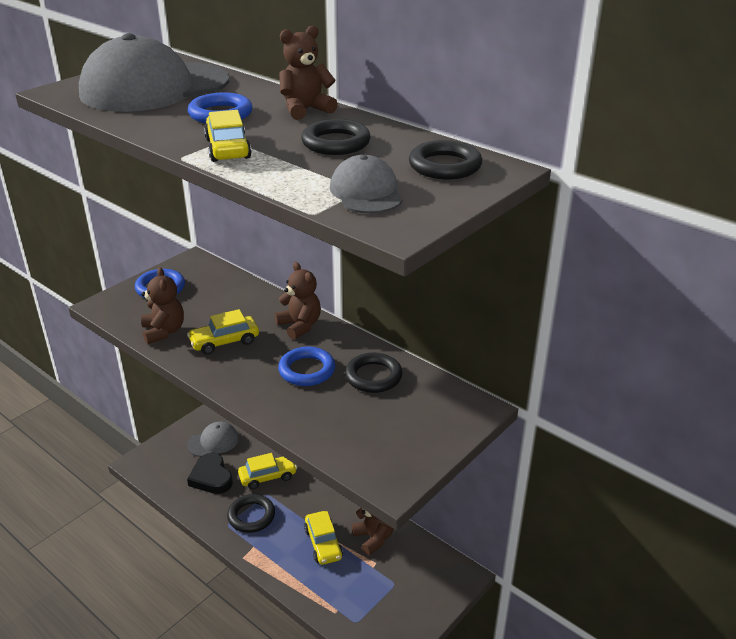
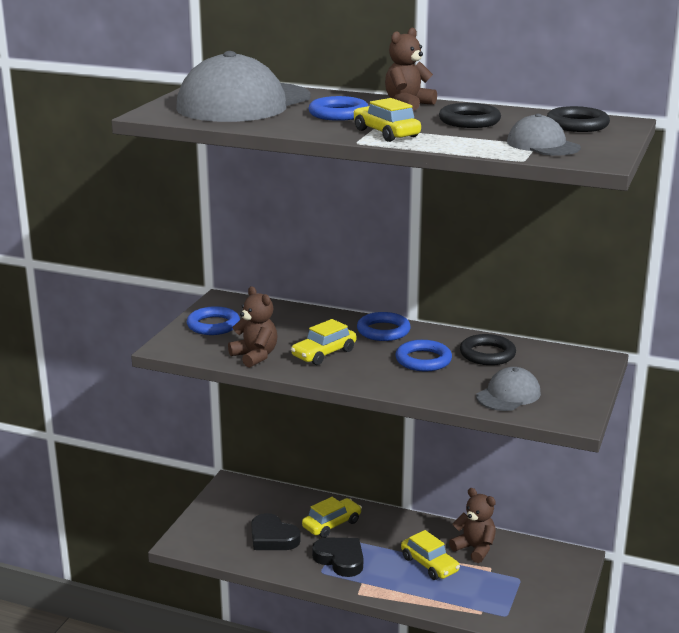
camera: 20 degrees left, 10 degrees down
grey cap [187,422,239,457] -> grey cap moved to [476,367,541,411]
black ring [227,494,275,533] -> black heart [312,538,363,577]
brown teddy bear [275,262,321,340] -> blue ring [357,312,411,341]

